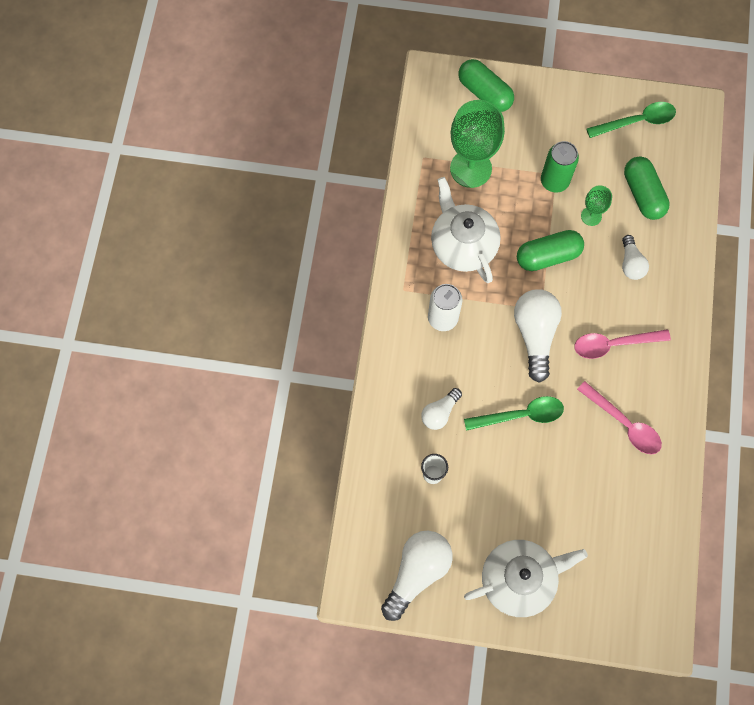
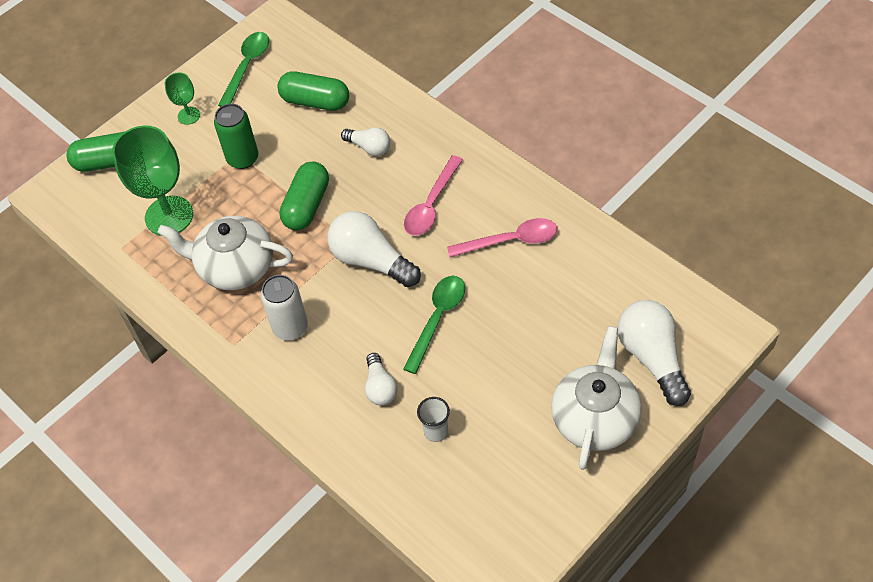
camera: 50 degrees left, 15 degrees down
white light bulb [381,531,453,621] -> white light bulb moved to [617,300,691,406]
green goblet [581,185,612,226] -> green goblet moved to [165,73,200,125]

